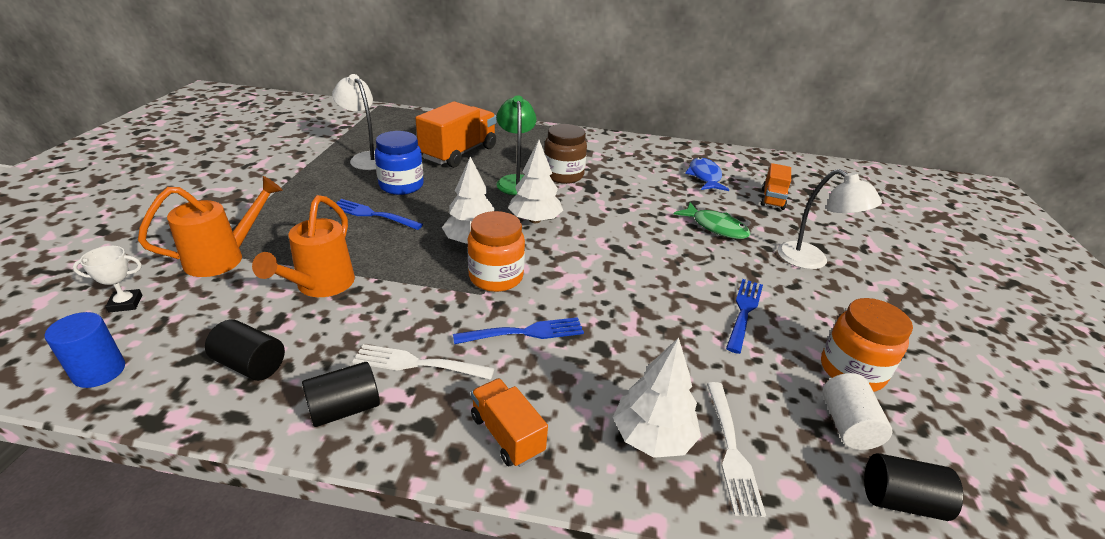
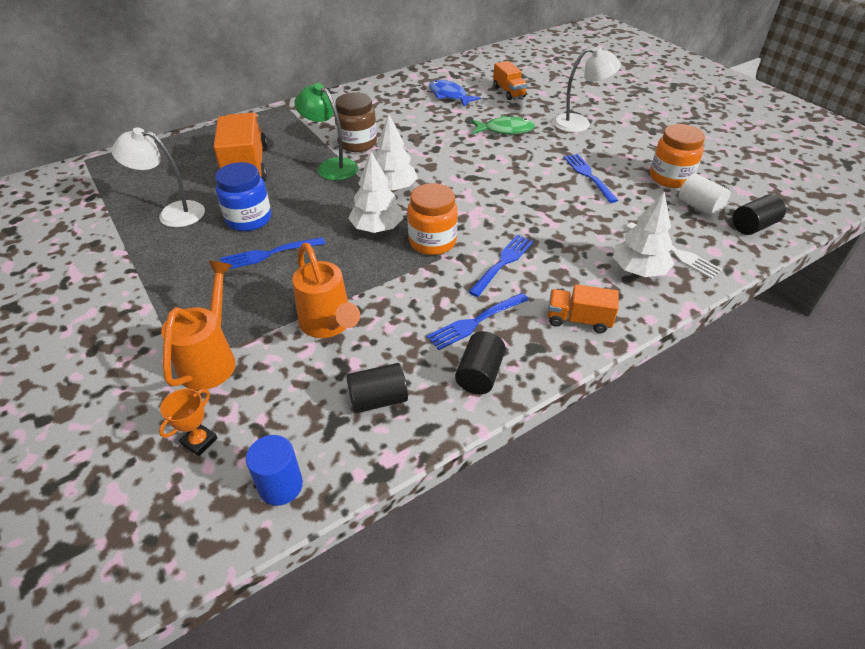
camera: 40 degrees left, 10 degrees up
white trophy [72,246,142,313] -> orange trophy [159,389,217,456]
white fork [352,344,494,380] -> blue fork [427,293,529,350]

